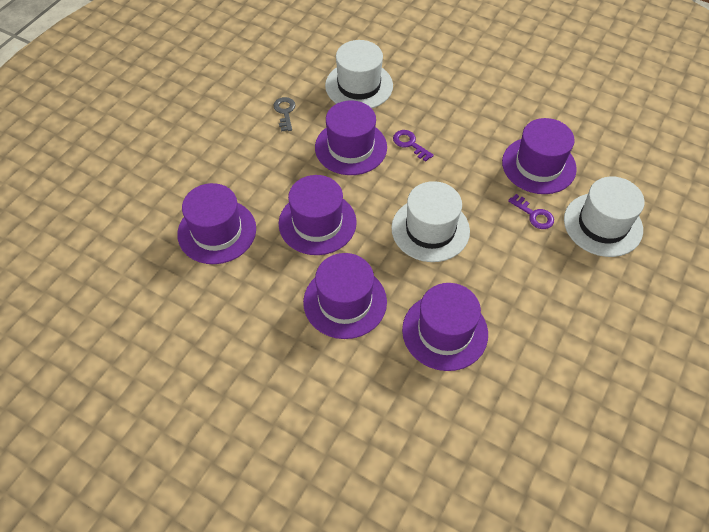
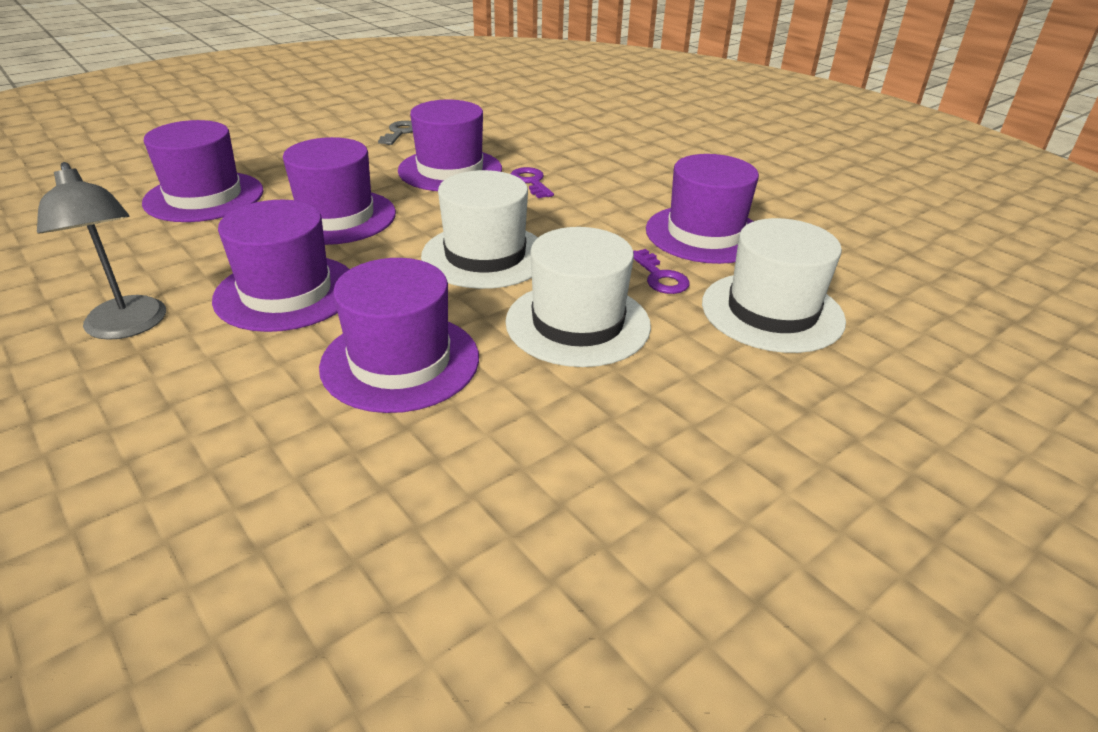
camera: 20 degrees right, 20 degrees down
white hat [325,40,393,108] -> white hat moved to [505,227,651,367]
none -> grey lamp [37,162,166,340]

